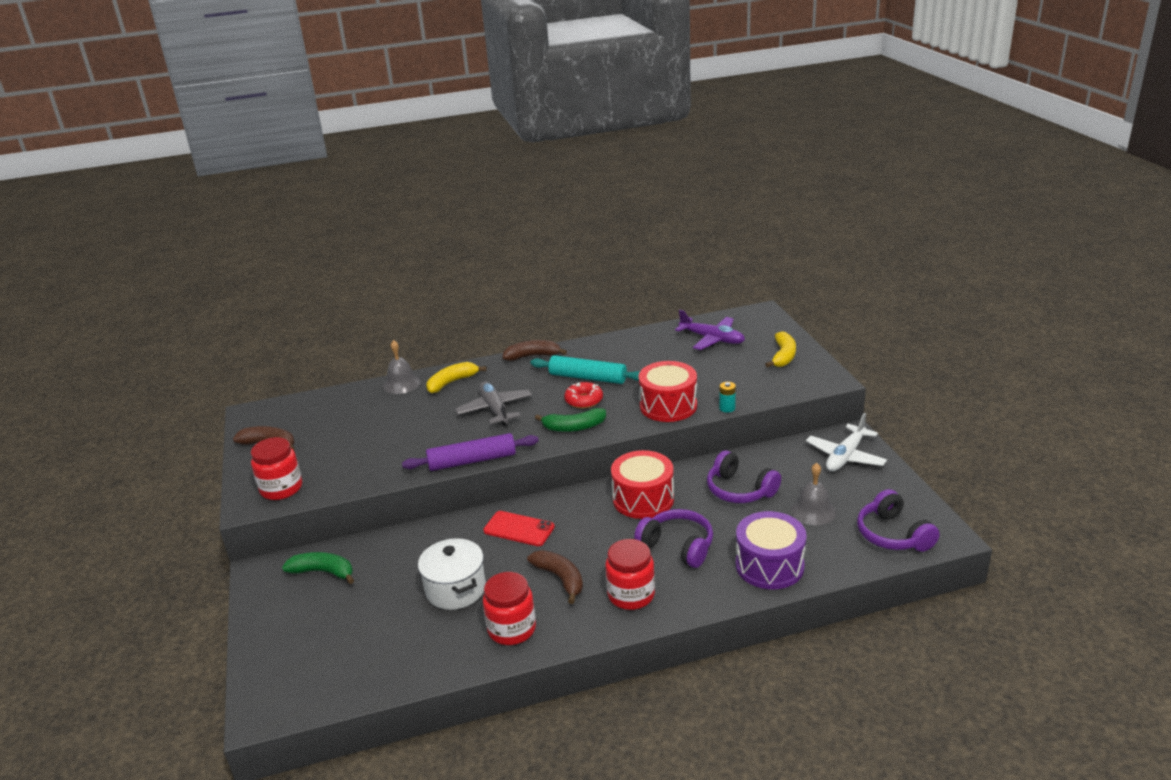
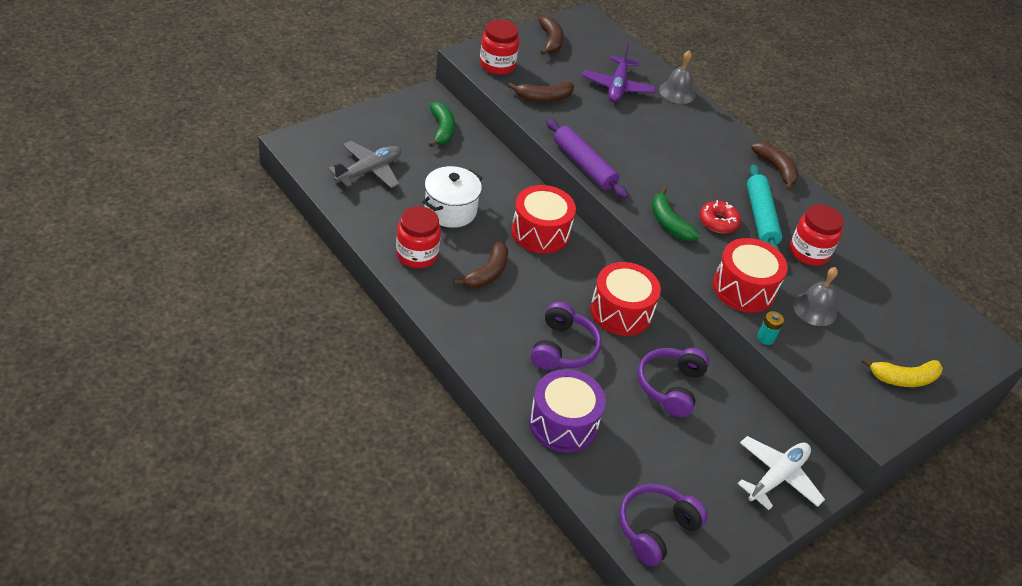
camera: 60 degrees right, 15 degrees up
yellow banana [426,362,487,393] -> none
grey plane [455,381,532,426] -> grey plane moved to [328,141,401,188]
red phone [483,511,555,546] -> red drum [511,185,576,254]
red jar [606,539,655,610] -> red jar moved to [790,204,844,266]
purple plane [675,310,745,350] -> purple plane moved to [582,45,656,102]
grey bell [791,463,836,525] -> grey bell moved to [793,267,838,326]
white plane [806,413,887,471] -> white plane turned 120 degrees clockwise [737,436,825,510]
none -> brown banana [508,81,574,102]

